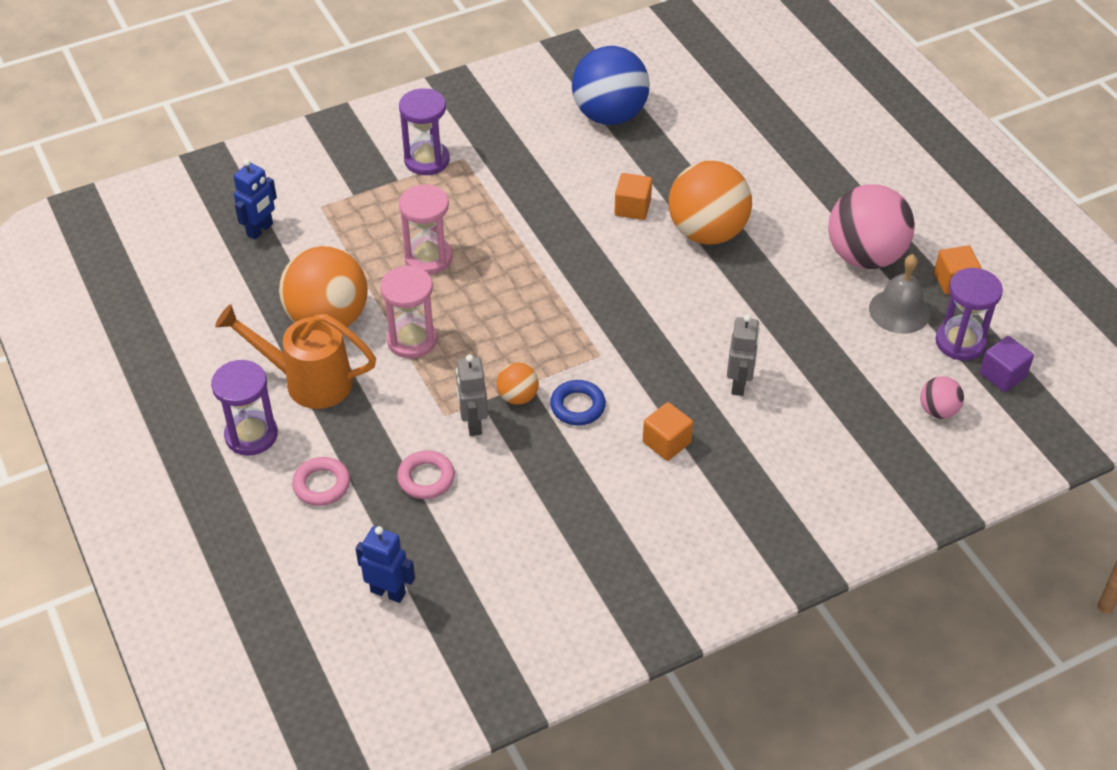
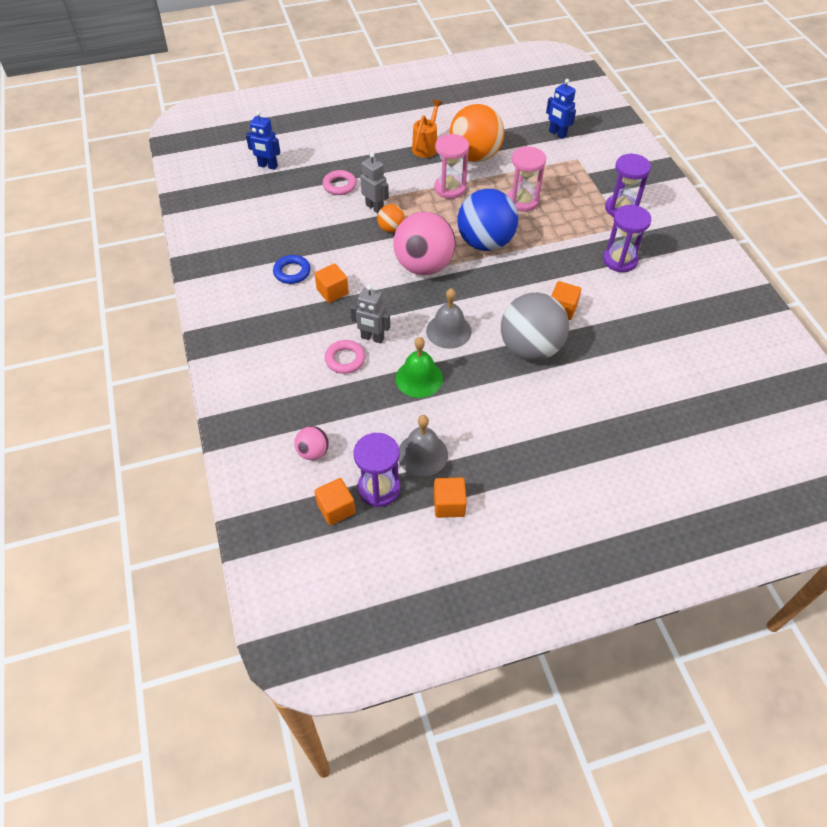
camera: 100 degrees right, 5 degrees up
purple hourglass [211,360,278,456] -> purple hourglass moved to [603,205,651,272]
orange watering can [215,304,376,409] -> orange watering can [412,99,443,158], size x0.66
pink ring [292,457,350,506] -> pink ring moved to [325,340,365,374]
blue robot [356,526,415,603] -> blue robot turned 75 degrees clockwise [246,111,280,170]
grey robot [456,355,488,436] -> grey robot turned 45 degrees clockwise [360,153,389,213]
blue ring [550,380,606,426] -> blue ring moved to [273,255,311,284]
blue ball [572,46,650,125] -> blue ball moved to [457,189,518,251]
orange ball [668,161,752,245] -> grey ball [501,293,569,361]
pink ball [828,184,915,269] -> pink ball moved to [393,212,456,275]
purple cube [980,336,1034,392] -> orange cube [314,478,355,525]
none -> green bell [396,337,443,398]
none -> grey bell [426,288,472,349]

